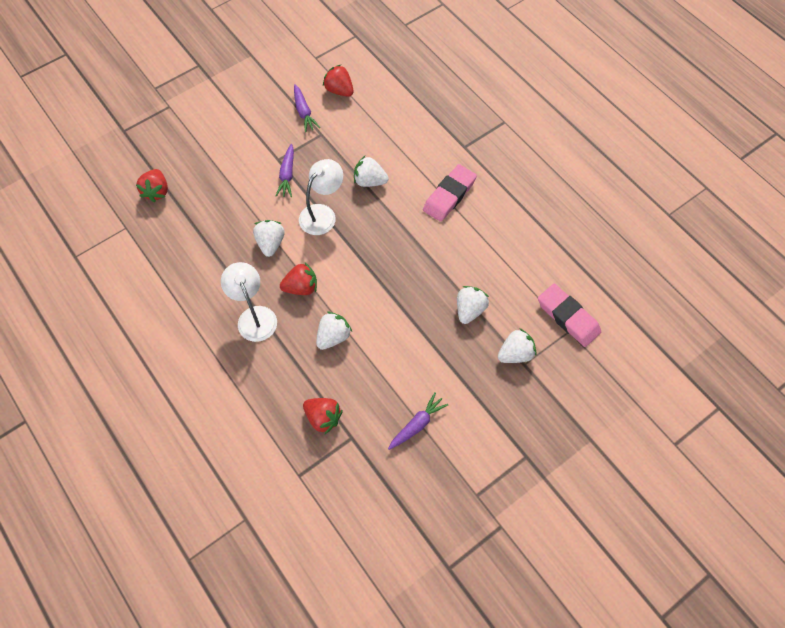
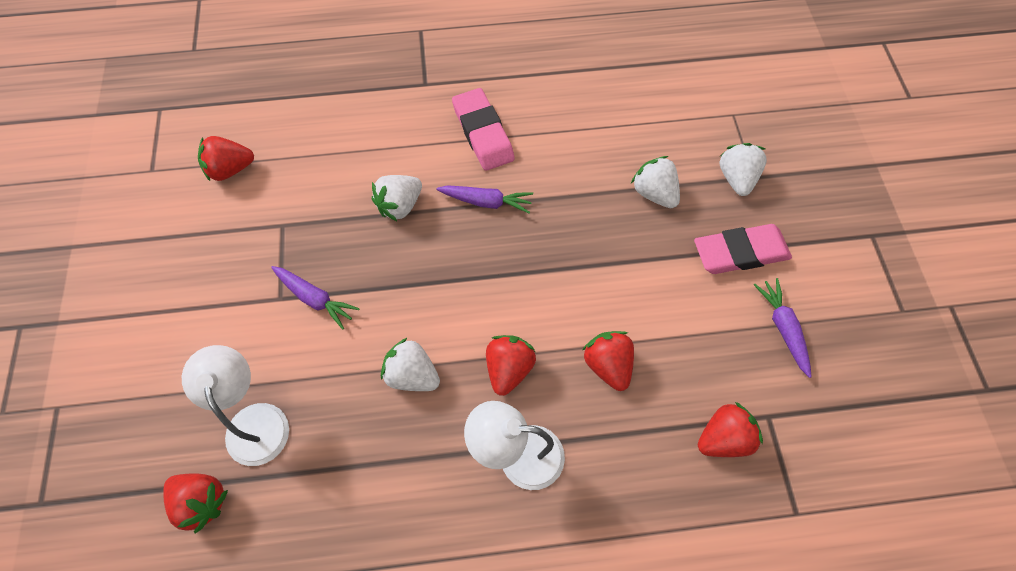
camera: 60 degrees left, 0 degrees up
purple carrot [294,84,320,132] -> purple carrot moved to [436,185,533,214]
white lamp [299,159,343,235] -> white lamp moved to [182,345,289,466]
white strawberry [316,312,352,350] -> red strawberry [582,331,634,391]
pink eraser [538,284,601,347] -> pink eraser moved to [694,224,792,274]

